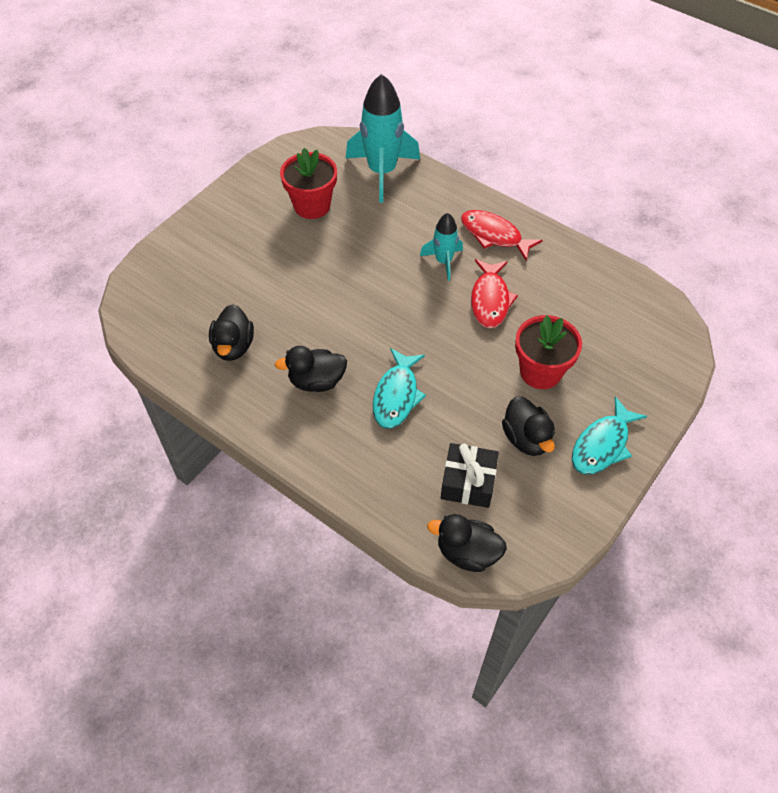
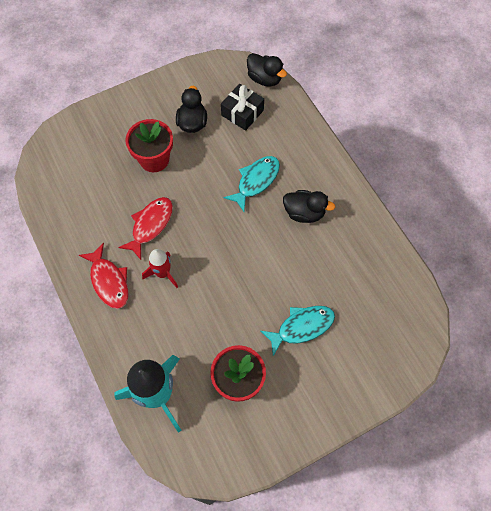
camera: 155 degrees left, 10 degrees up
black duck [209,304,254,361] -> none
turquoise rocket [420,213,463,281] -> red rocket [142,249,178,288]
turquoise fish [572,397,647,475] -> turquoise fish moved to [261,306,335,356]

